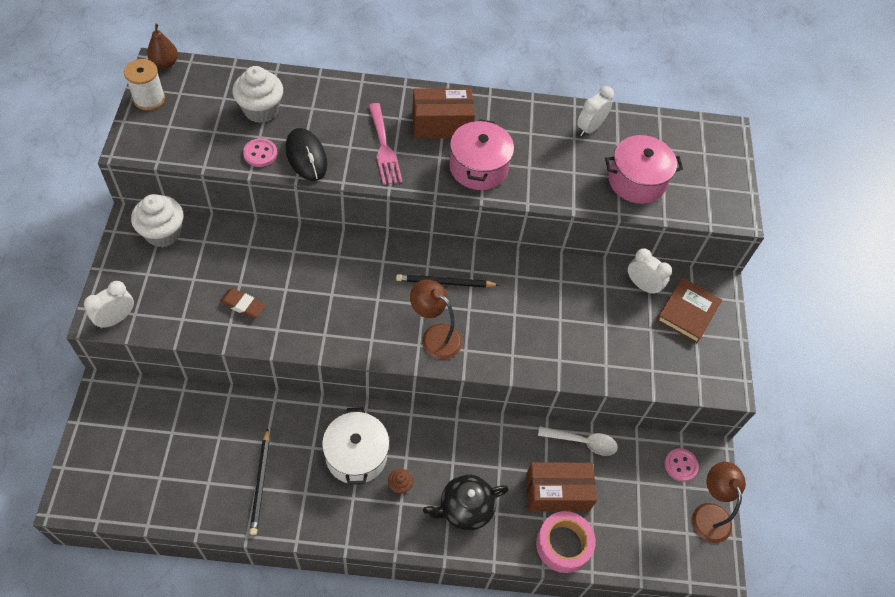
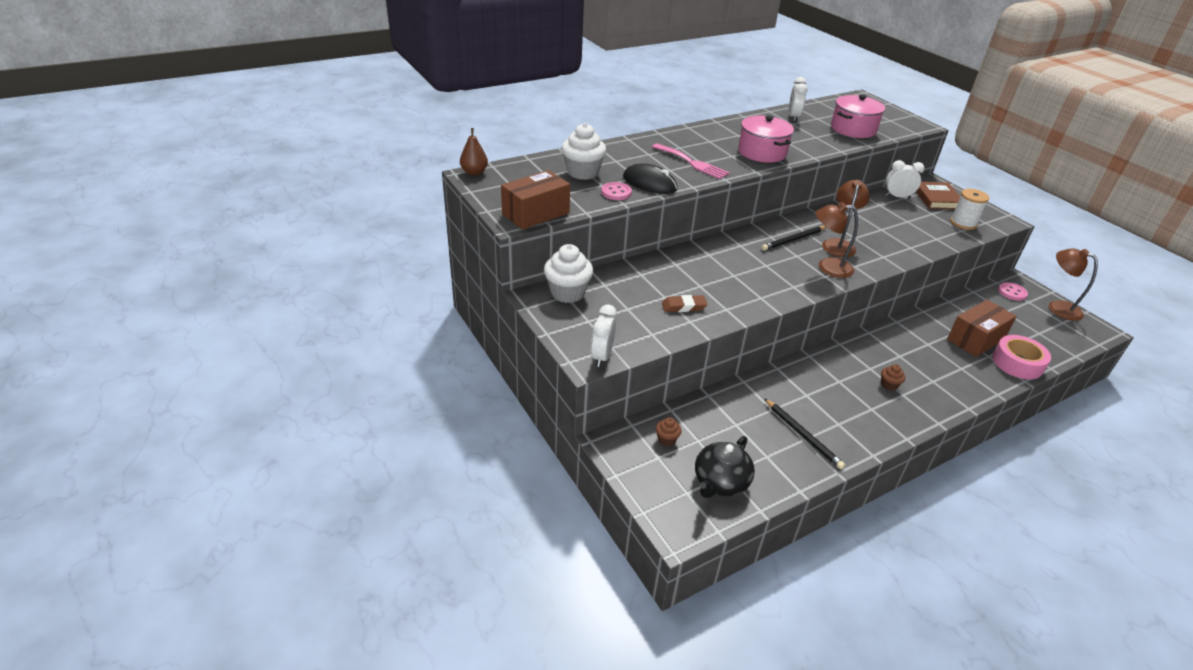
camera: 30 degrees left, 20 degrees down
white spool [124,59,165,110] -> white spool moved to [950,189,989,230]
white pot [322,407,389,485] -> none
brown box [412,88,475,138] -> brown box moved to [501,170,570,230]
black teapot [423,475,509,530] -> black teapot moved to [695,436,755,498]
white spoon [538,427,618,456] -> none
none -> brown cupcake [656,417,681,446]
none -> brown lamp [822,180,870,257]

